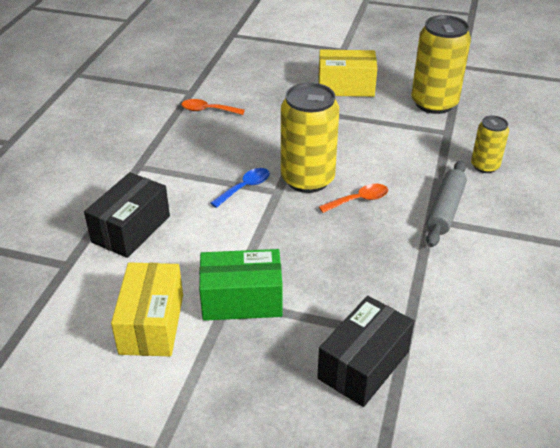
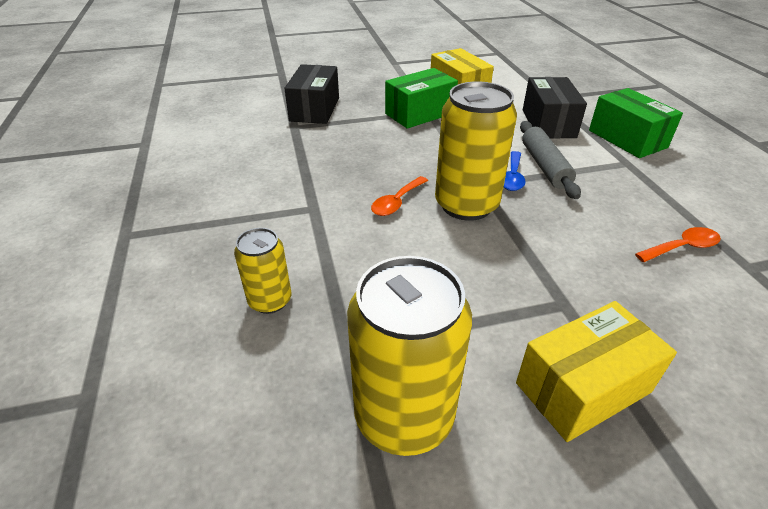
camera: 150 degrees right, 0 degrees up
grey rolling pin [426,160,467,247] -> grey rolling pin moved to [520,121,581,199]
none -> green box [589,88,683,158]

